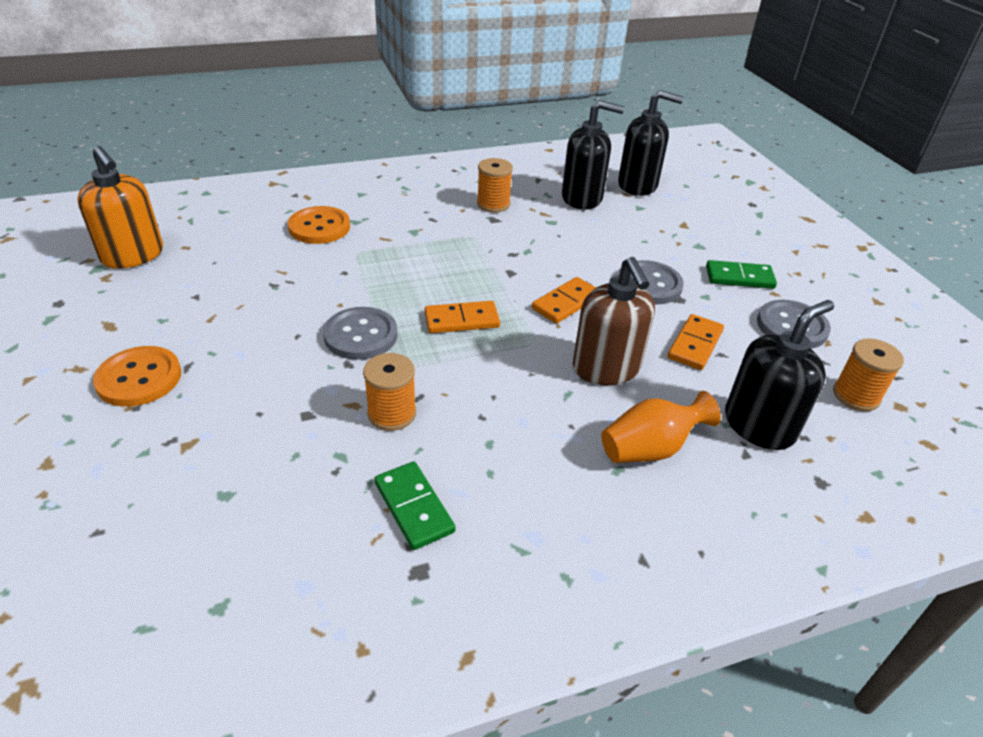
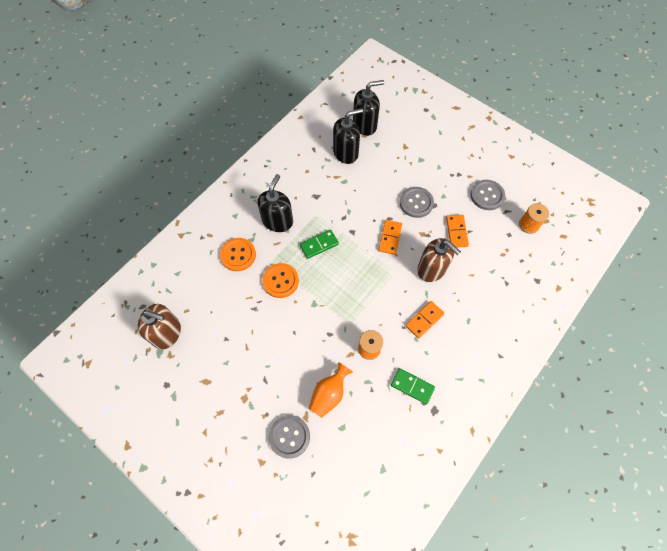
camera: 30 degrees left, 25 degrees up
orange soap dispenser [77,146,163,268] -> brown soap dispenser [138,304,181,350]
orange button [93,346,181,407] -> orange button moved to [262,263,299,298]
grey button [323,307,398,360] -> grey button moved to [269,415,310,459]
orange domino [424,301,500,333] -> orange domino moved to [406,301,445,339]
orange spool [477,158,513,212] -> none
orange vase [601,391,721,463] -> orange vase moved to [308,362,353,418]
green domino [706,260,777,289] -> green domino moved to [300,230,339,259]
black soap dispenser [725,300,834,450] -> black soap dispenser moved to [257,174,293,232]

